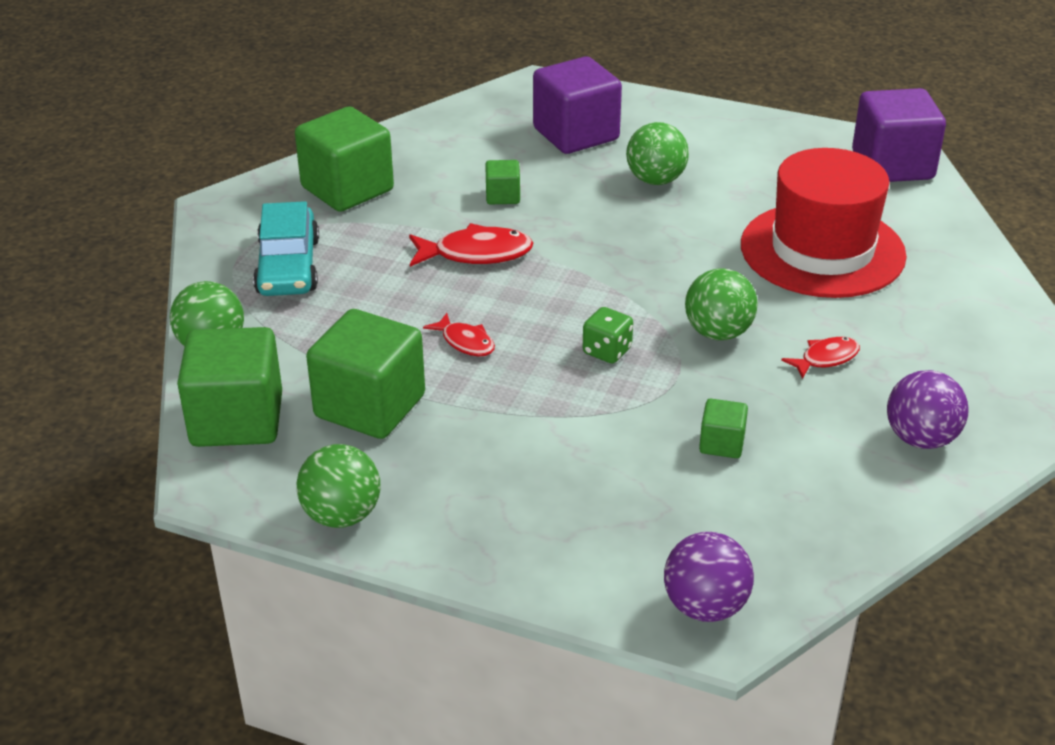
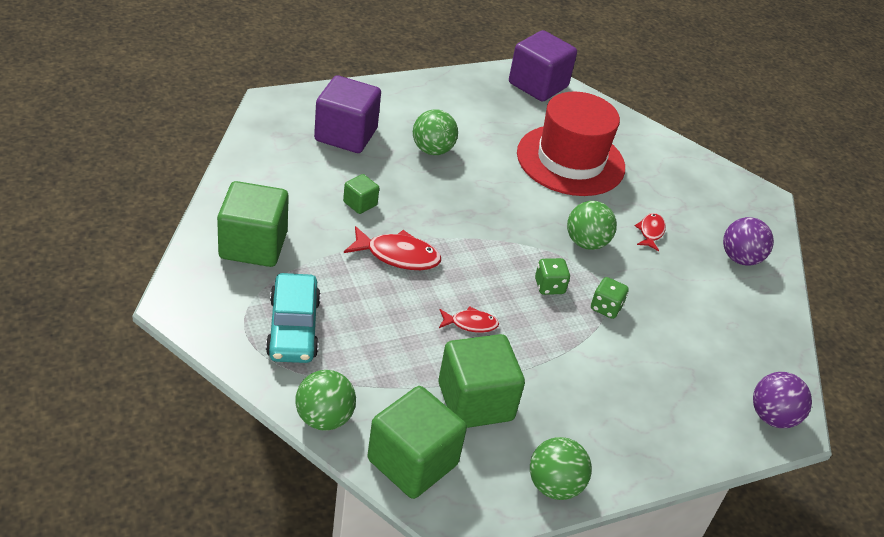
camera: 50 degrees left, 5 degrees up
turquoise car [253,201,319,296] -> turquoise car turned 45 degrees clockwise [266,273,321,363]
red fish [409,223,533,267] -> red fish turned 60 degrees clockwise [344,226,441,270]
green cube [699,399,748,458] -> none
none -> green dice [591,277,629,319]

